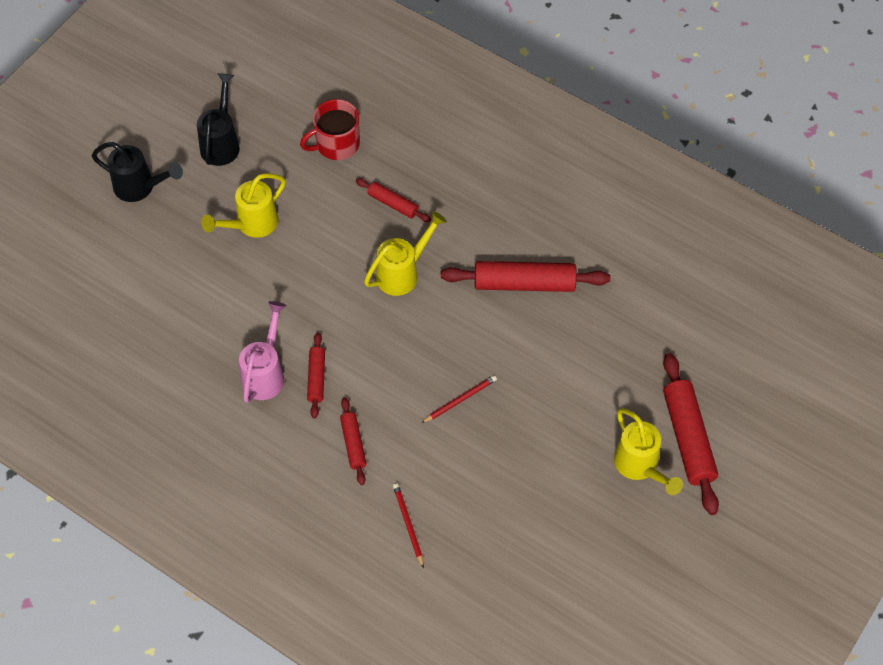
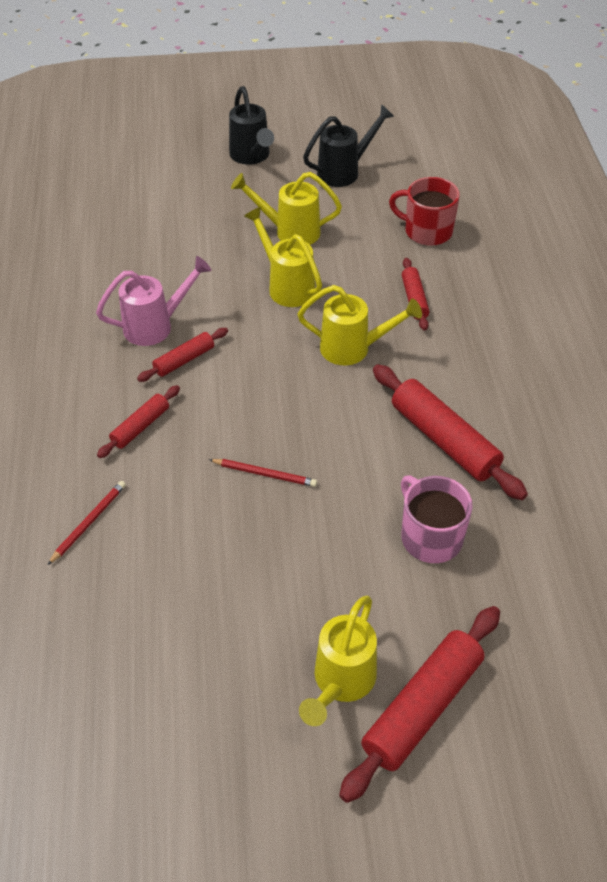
camera: 50 degrees right, 10 degrees down
none -> yellow watering can [244,207,322,307]
none -> pink mug [401,475,473,563]

